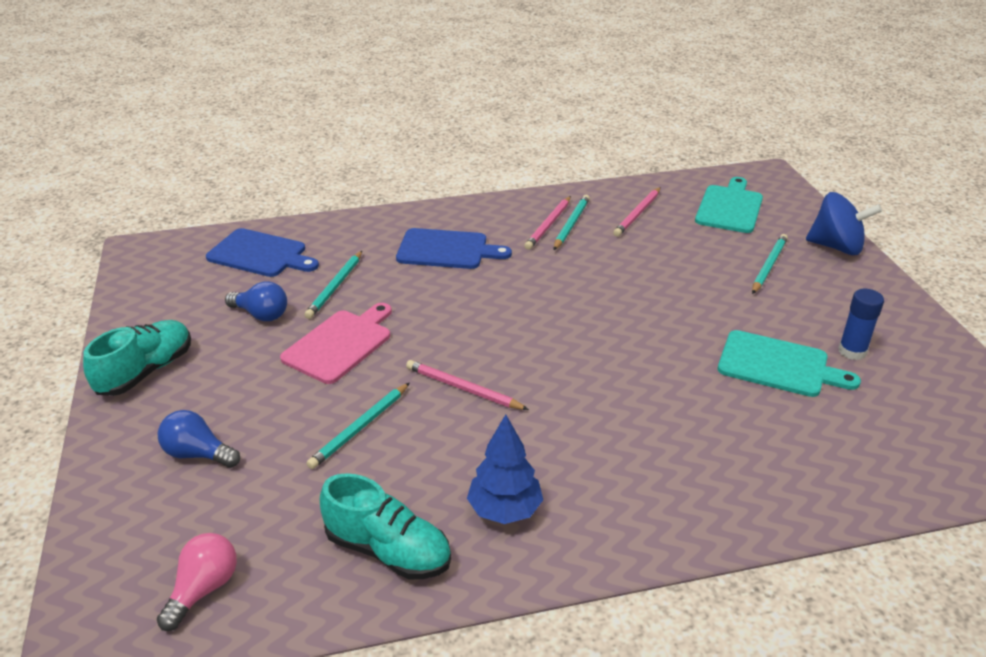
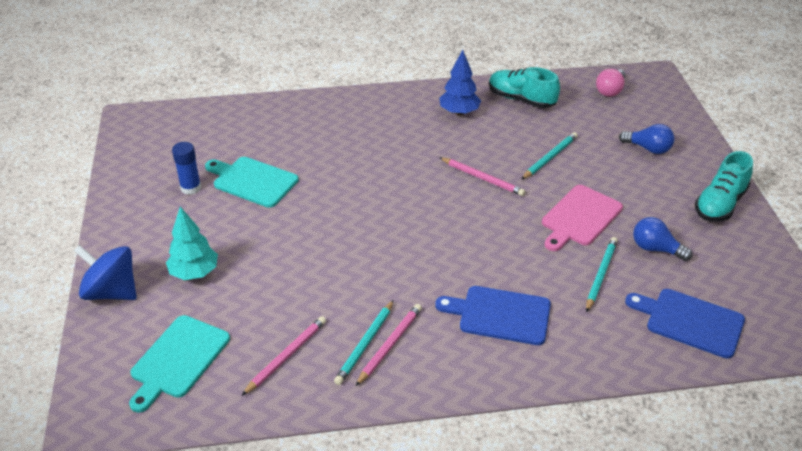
camera: 175 degrees left, 5 degrees up
turquoise pencil [752,234,788,294] -> turquoise tree [166,207,218,280]

